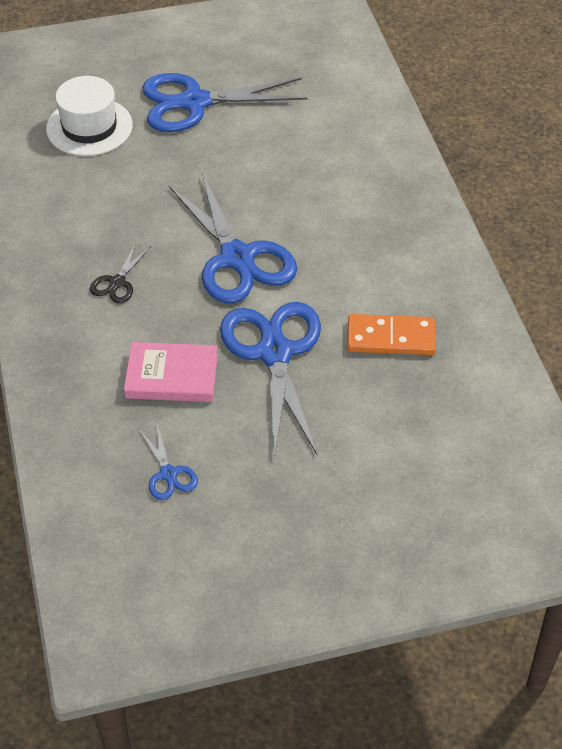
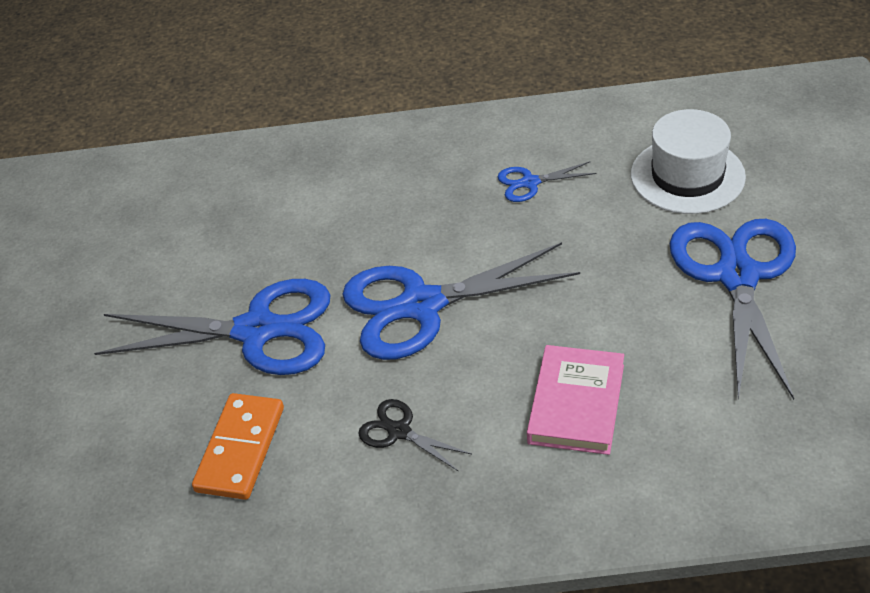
camera: 105 degrees right, 5 degrees down
black scissors [90,243,151,303] -> black scissors moved to [358,399,472,472]
pink book [124,342,218,402] -> pink book moved to [527,345,624,455]
blue scissors [139,424,198,500] -> blue scissors moved to [498,161,597,202]

